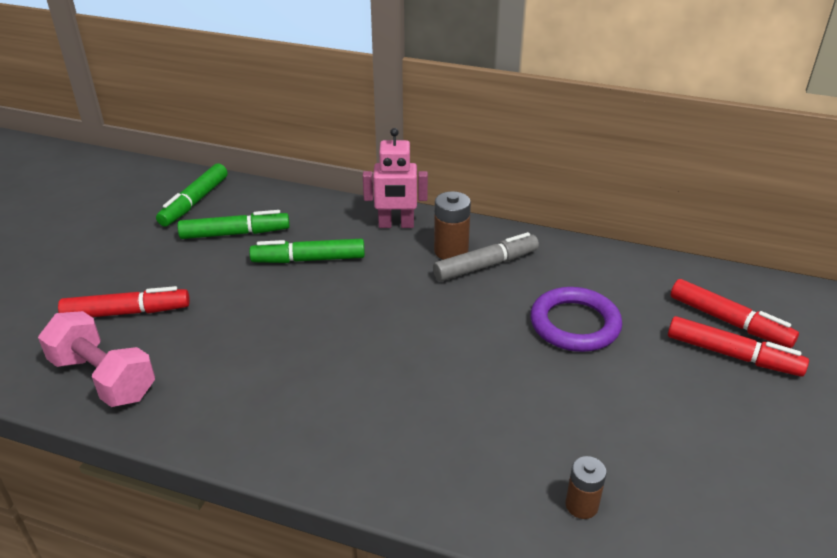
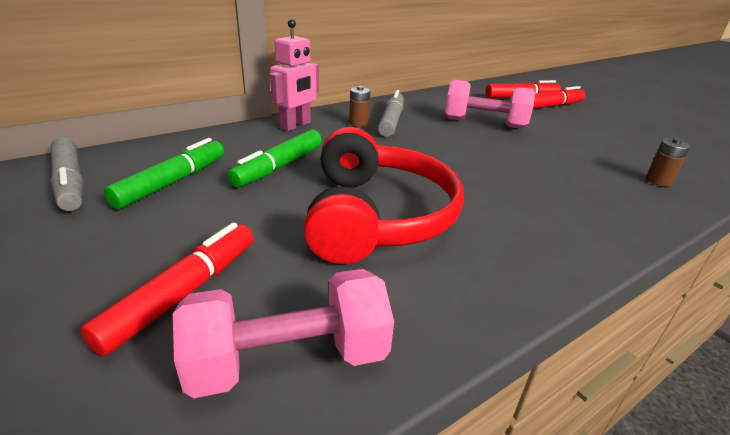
camera: 55 degrees left, 5 degrees down
green marker [156,164,228,227] -> grey marker [51,137,84,211]
brown battery [434,191,471,260] -> brown battery [349,86,370,127], size x0.66
purple ring [530,287,622,352] -> pink dumbbell [445,80,535,129]
none -> red headphones [303,127,464,264]

